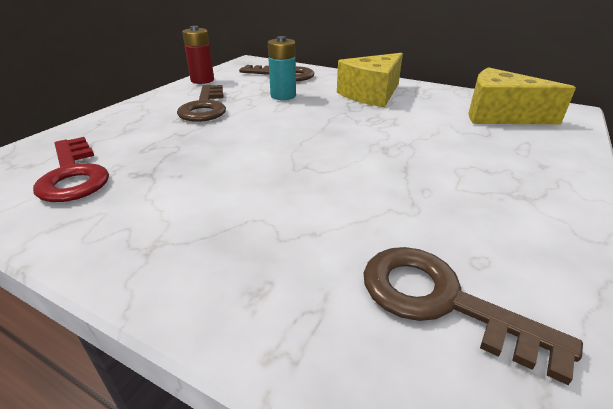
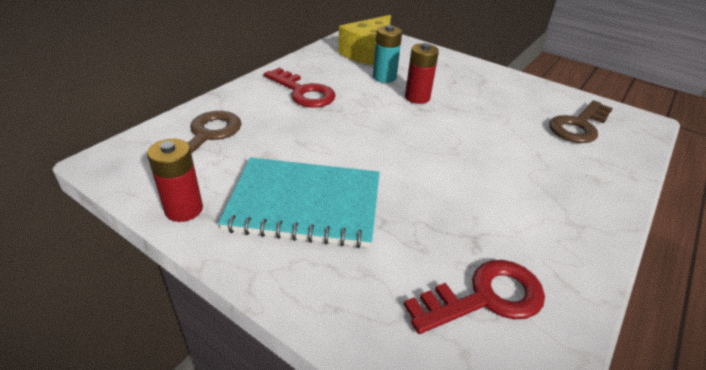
camera: 85 degrees left, 5 degrees up
brown key [177,85,226,122] -> turquoise notebook [218,158,380,248]
turquoise battery [268,36,296,100] -> turquoise battery moved to [373,25,402,83]
yellow cheese [337,53,403,107] -> red key [264,68,336,108]
none -> red battery [405,43,439,104]

